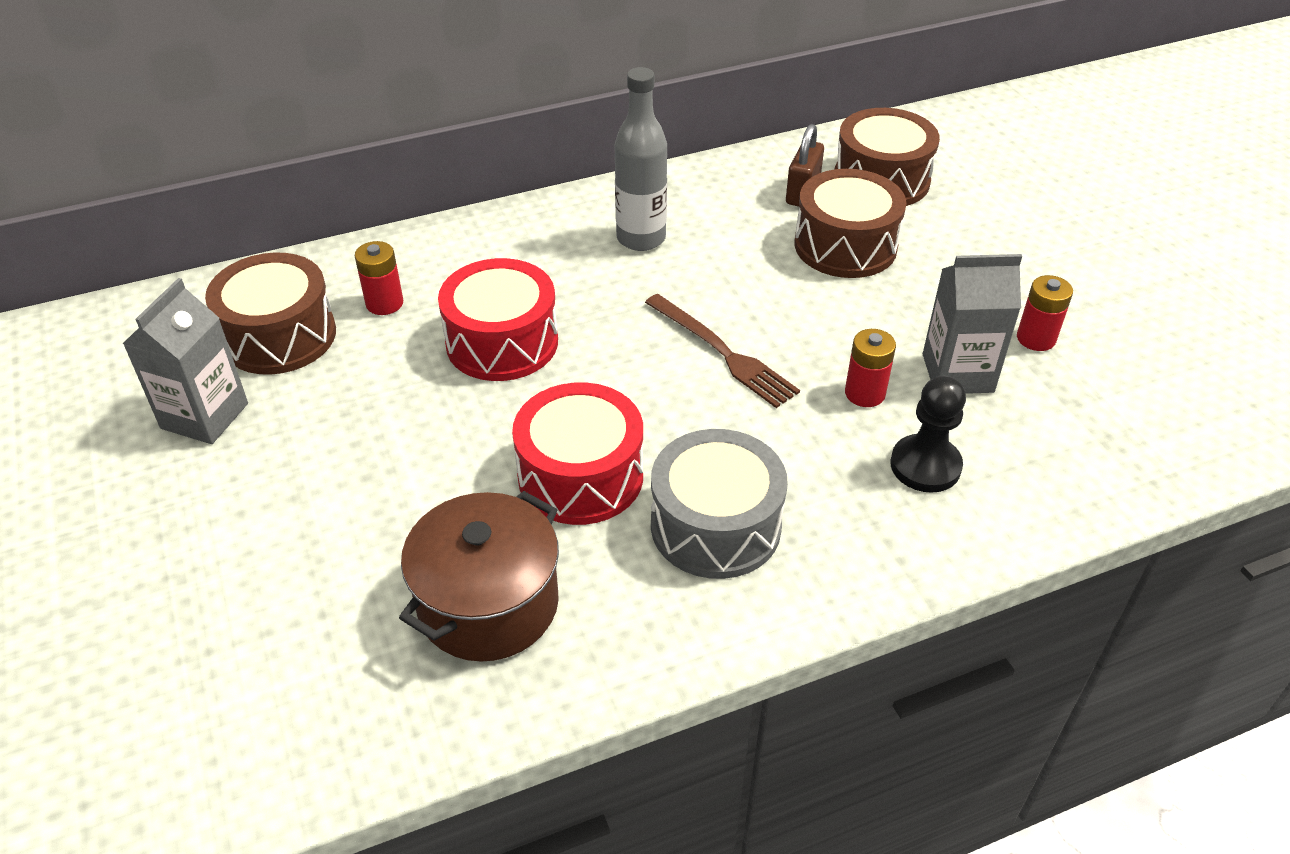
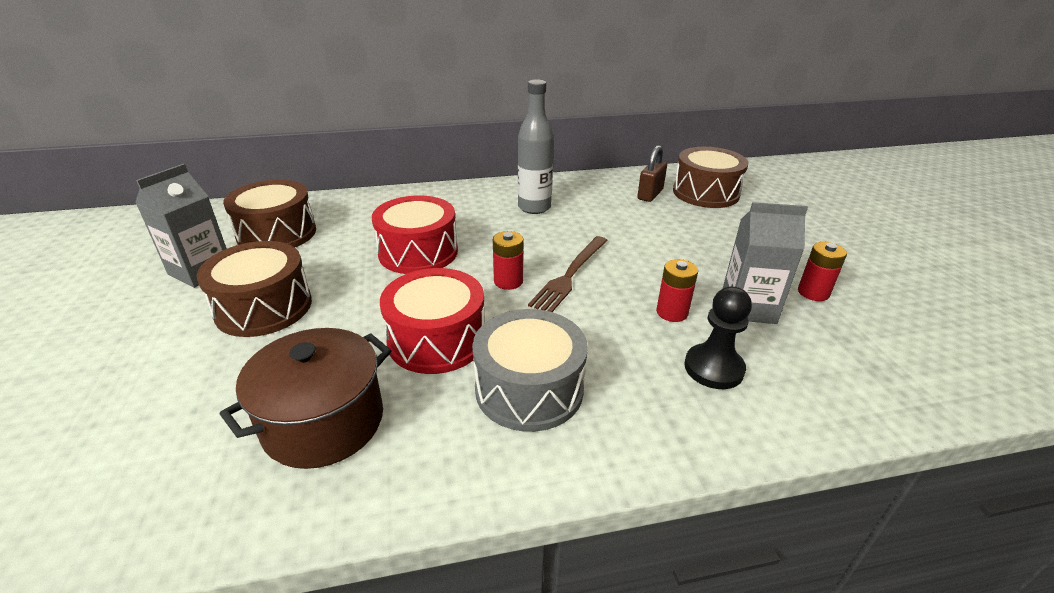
camera: 10 degrees right, 10 degrees down
red battery [355,241,403,315] -> red battery moved to [493,231,523,290]
brown fork [645,294,800,408] -> brown fork turned 60 degrees clockwise [528,236,608,312]
brown drum [795,169,906,278] -> brown drum moved to [196,241,312,337]

